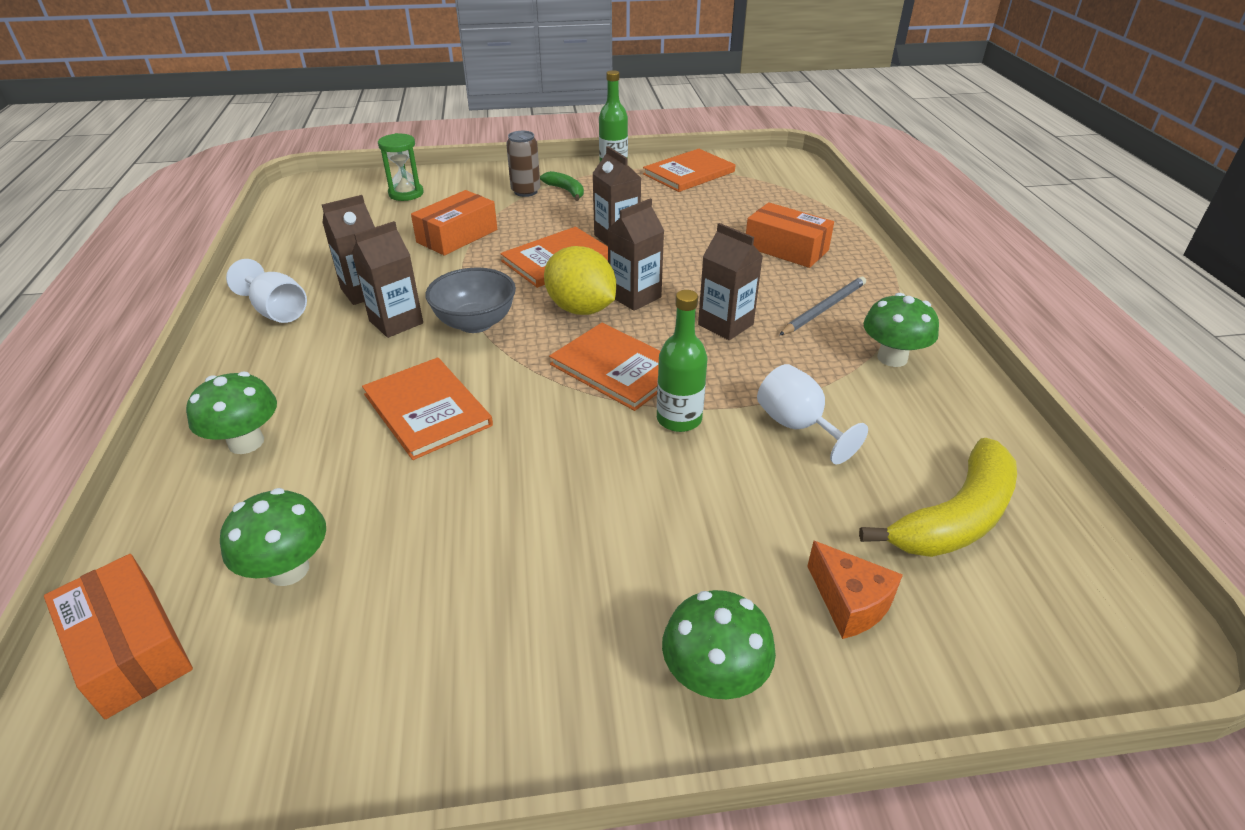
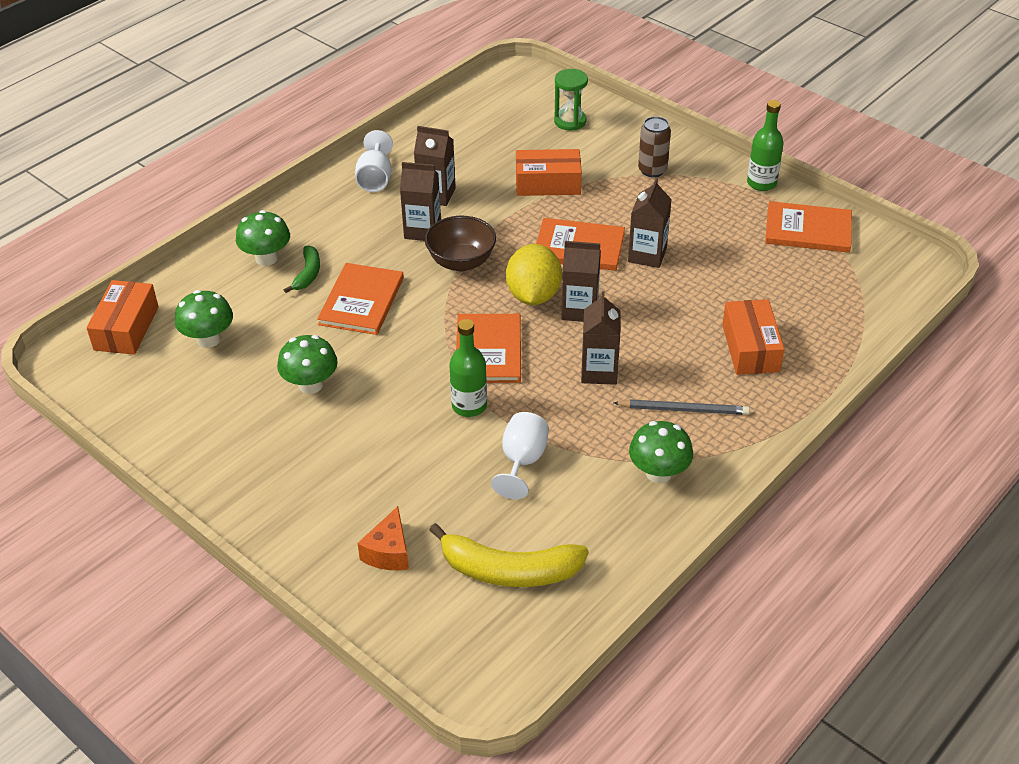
camera: 50 degrees right, 5 degrees up
grey bowl [425,268,516,333] -> brown bowl [425,216,496,271]
green banana [540,171,584,201] -> green banana moved to [284,246,320,293]
green mushroom [662,590,776,699] -> green mushroom moved to [277,335,338,394]

